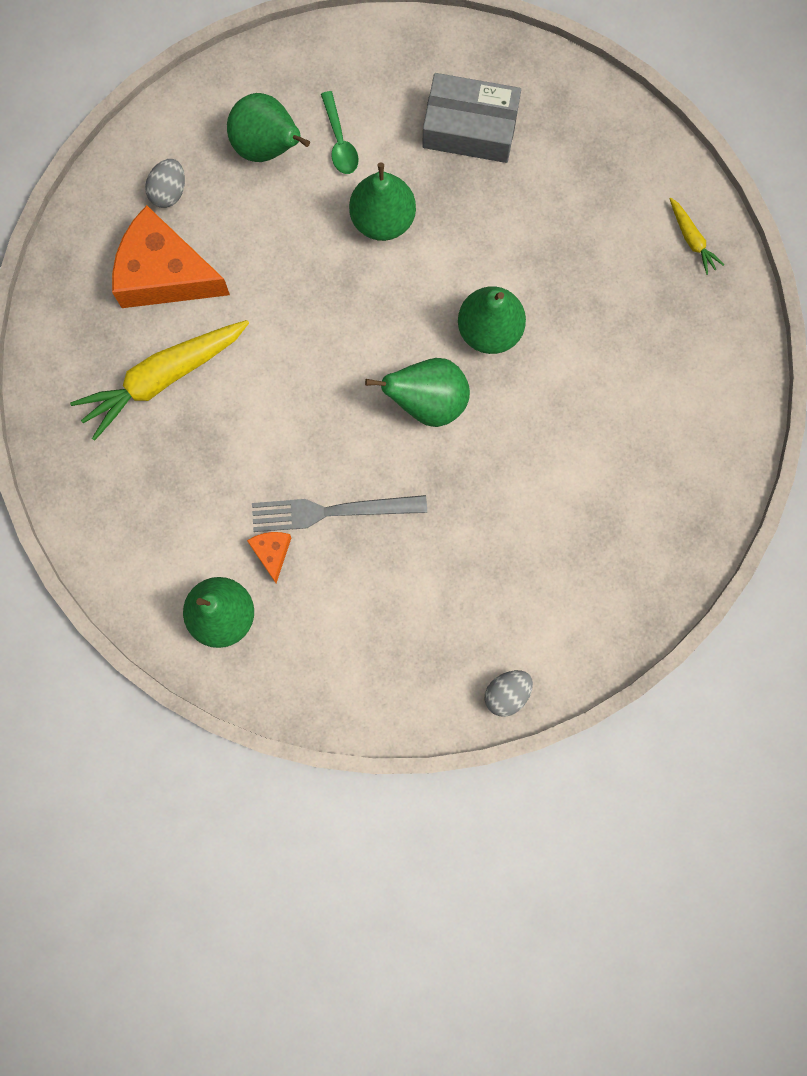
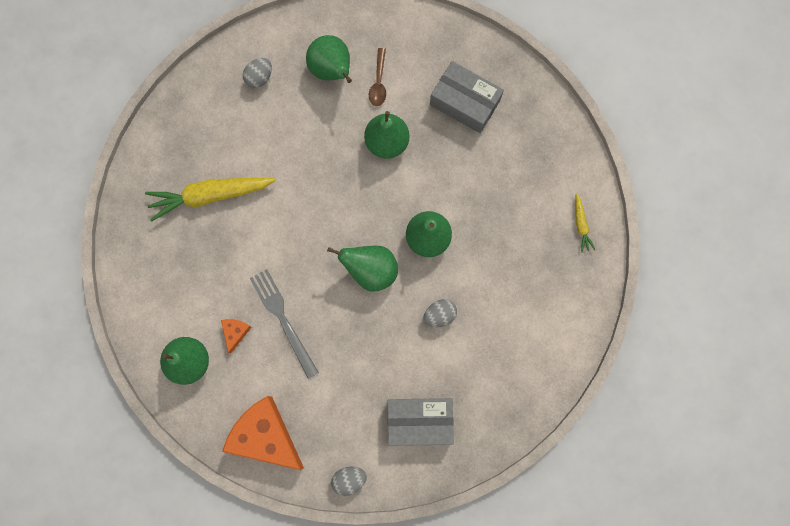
camera: 20 degrees right, 0 degrees up
orange cheese [112,205,230,308] -> orange cheese moved to [222,396,304,470]
grey fork [252,495,427,532] -> grey fork turned 45 degrees clockwise [250,269,319,379]
green spoon [321,91,359,174] -> brown spoon [369,48,386,106]
none -> grey box [388,398,454,446]
none -> grey egg [423,299,457,327]

